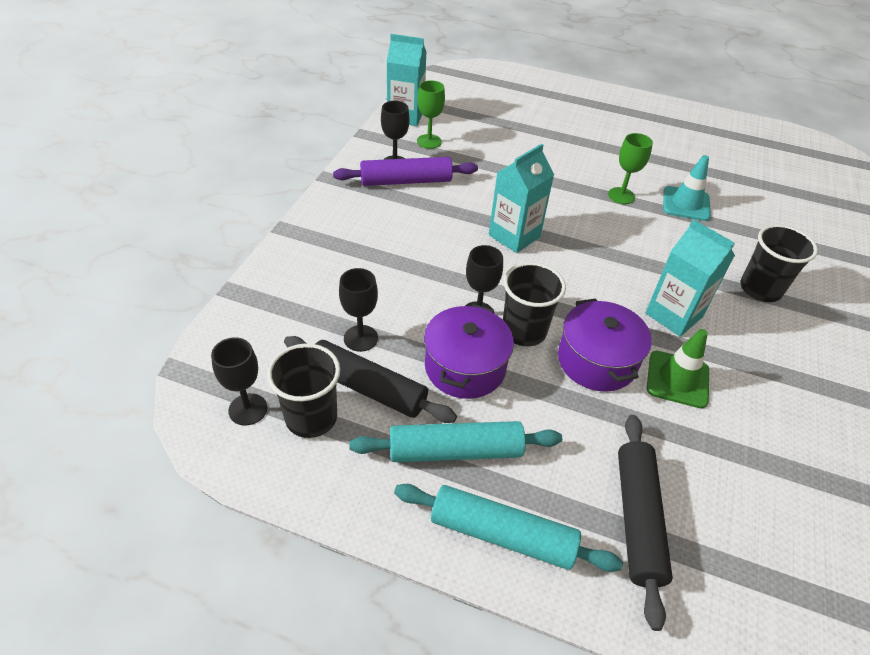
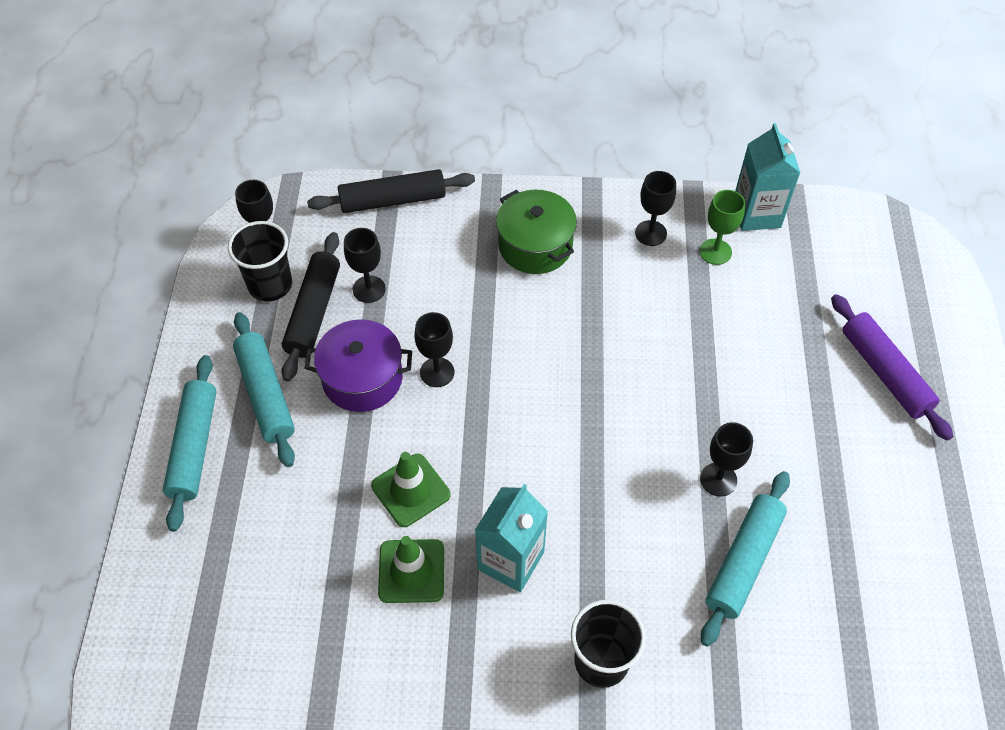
camera: 75 degrees right, 10 degrees up
purple rolling pin [333,157,478,186] -> purple rolling pin moved to [831,294,953,441]
turquoise carton [489,144,554,253] -> none
black cup [503,262,566,346] -> none
purple pot [558,298,652,392] -> green traffic cone [371,452,451,527]
green goblet [608,133,653,204] -> black goblet [700,422,753,497]
black rolling pin [618,415,673,631] -> black rolling pin moved to [307,169,475,213]
turquoise traffic cone [663,155,711,221] -> turquoise rolling pin [701,471,790,647]
none -> green pot [496,190,577,274]

